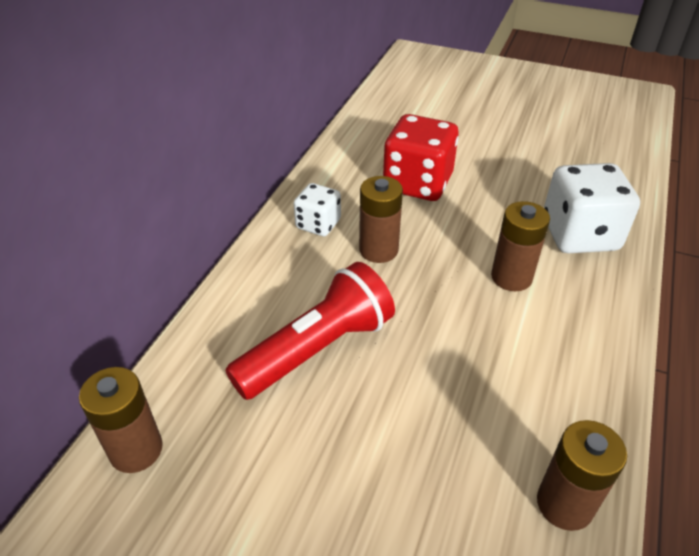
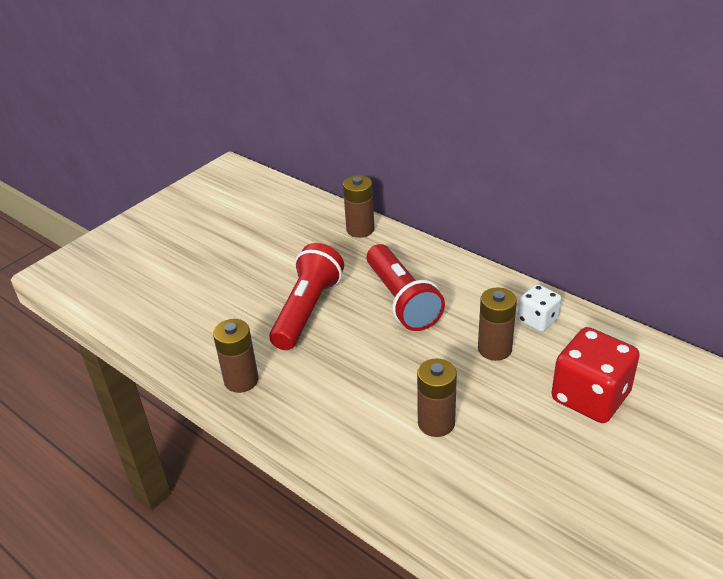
camera: 110 degrees right, 5 degrees down
white dice [544,163,640,253] -> none
none -> red flashlight [269,243,344,350]

